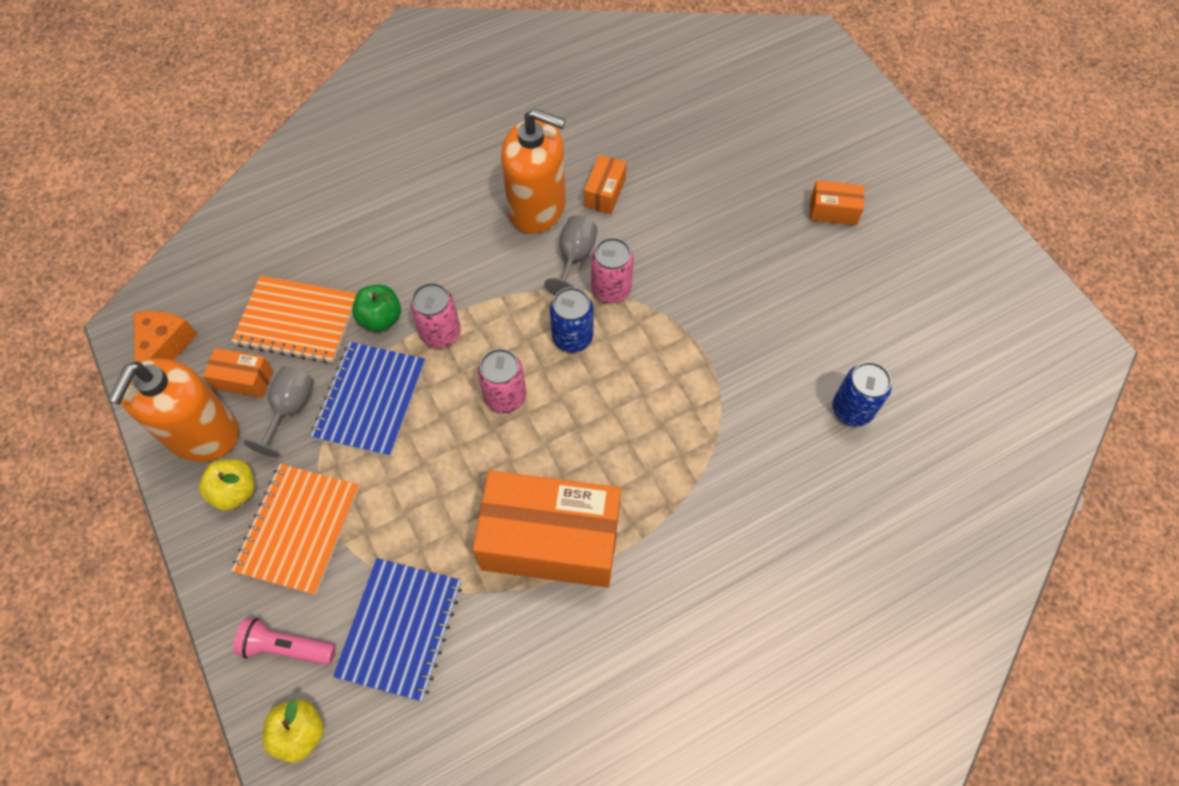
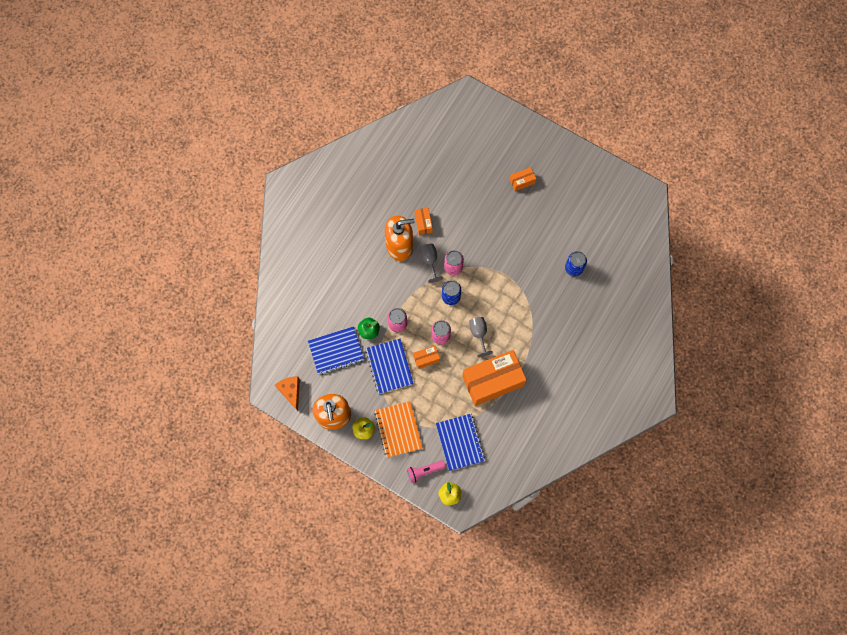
camera: 30 degrees left, 10 degrees up
orange box [203,348,273,398] -> orange box moved to [413,346,440,369]
orange notebook [232,276,357,363] -> blue notebook [308,326,364,375]
grey goblet [244,366,314,458] -> grey goblet moved to [469,317,493,357]

